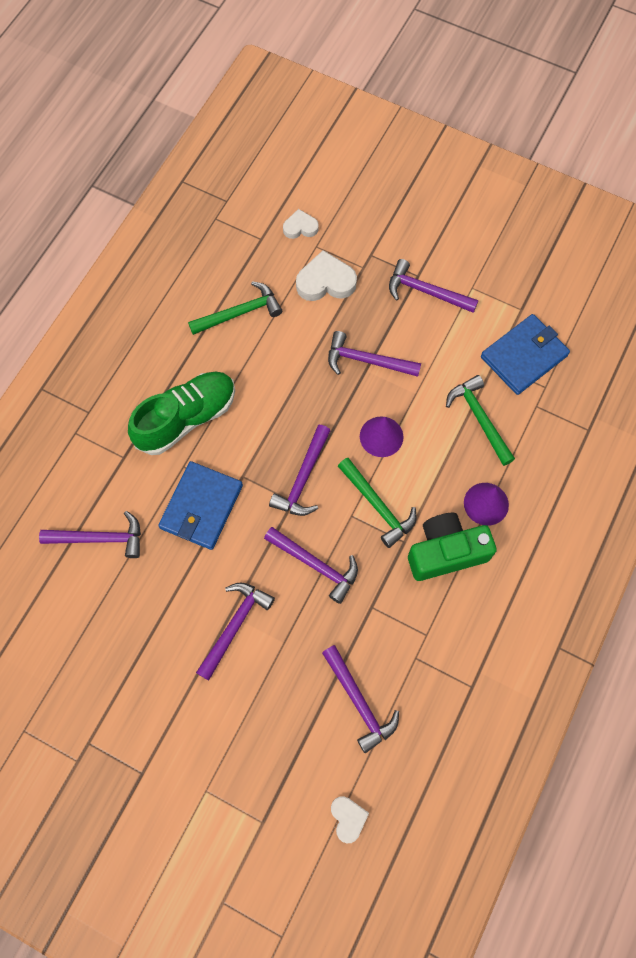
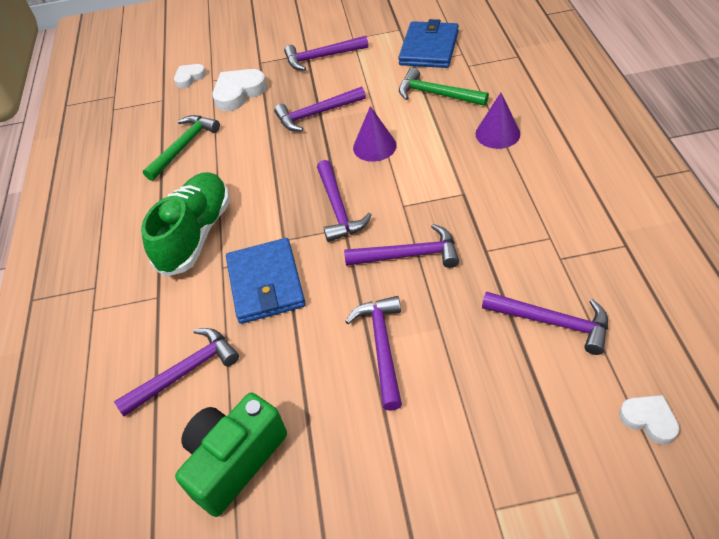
camera: 30 degrees left, 20 degrees down
green hammer [338,458,417,548] -> none
green camera [408,513,497,581] -> green camera moved to [175,392,287,517]

